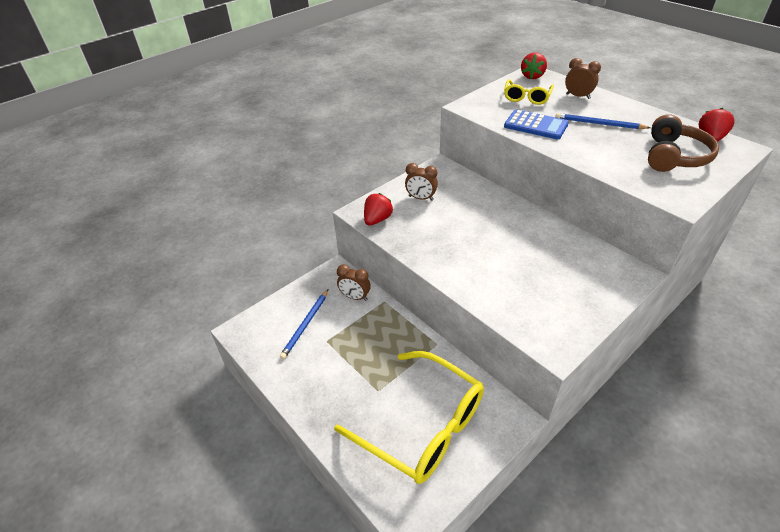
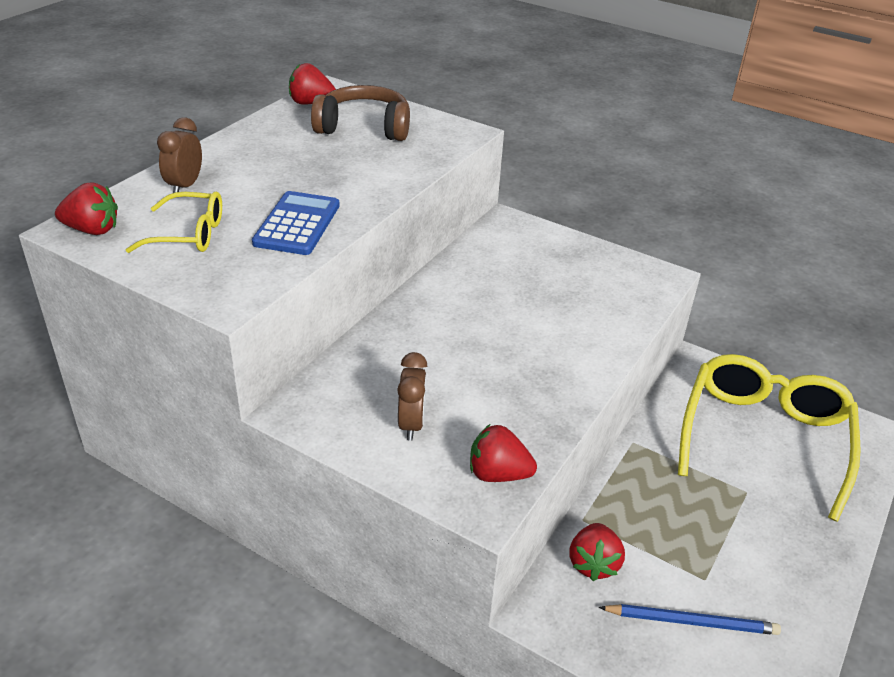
camera: 110 degrees left, 5 degrees down
brown clock [337,264,371,301] -> red strawberry [569,523,625,581]
blue pencil [555,113,650,129] -> none

